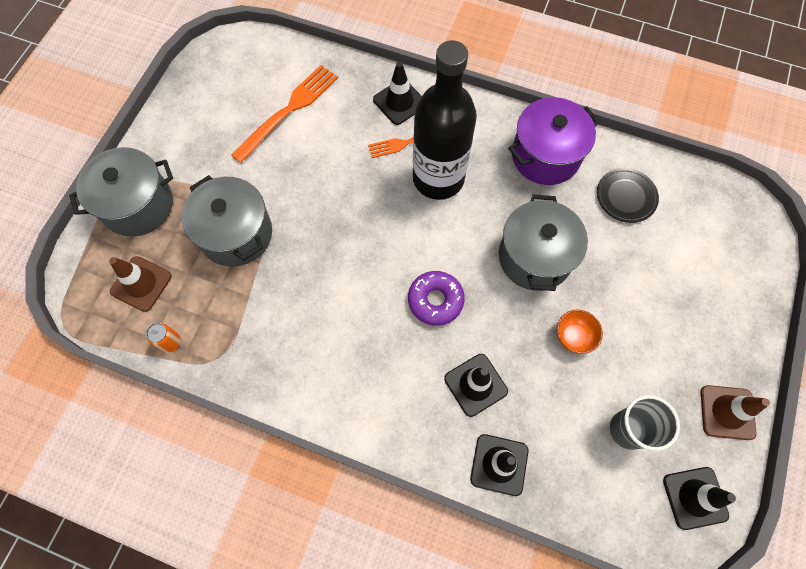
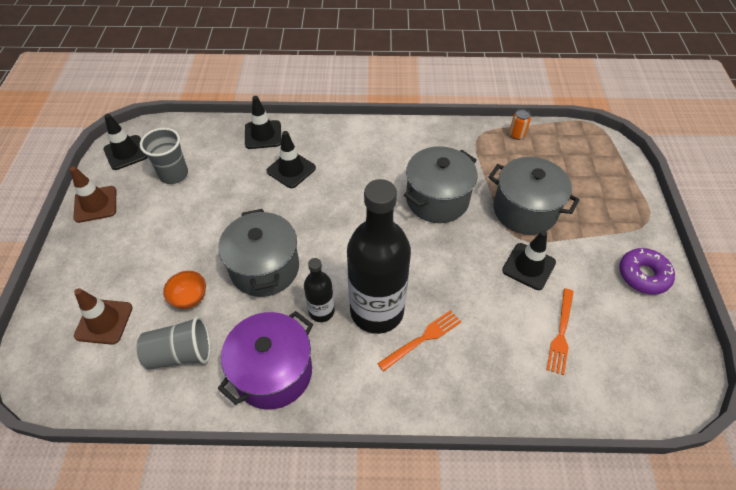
camera: 160 degrees right, 15 degrees down
grey pot [69,147,173,237] -> grey pot moved to [404,146,477,223]
brown traffic cone [109,256,171,312] -> brown traffic cone moved to [74,288,133,345]
orange fork [231,65,338,163] -> orange fork [546,288,574,375], size x0.63
black traffic cone [373,62,422,125] -> black traffic cone moved to [502,231,556,290]
purple donut [408,271,465,326] -> purple donut moved to [619,248,675,295]
orange bowl [557,310,603,354] -> orange bowl moved to [163,271,206,309]
black plate [597,168,659,223] -> grey cup [137,316,210,369]
none -> black bottle [304,258,335,322]

